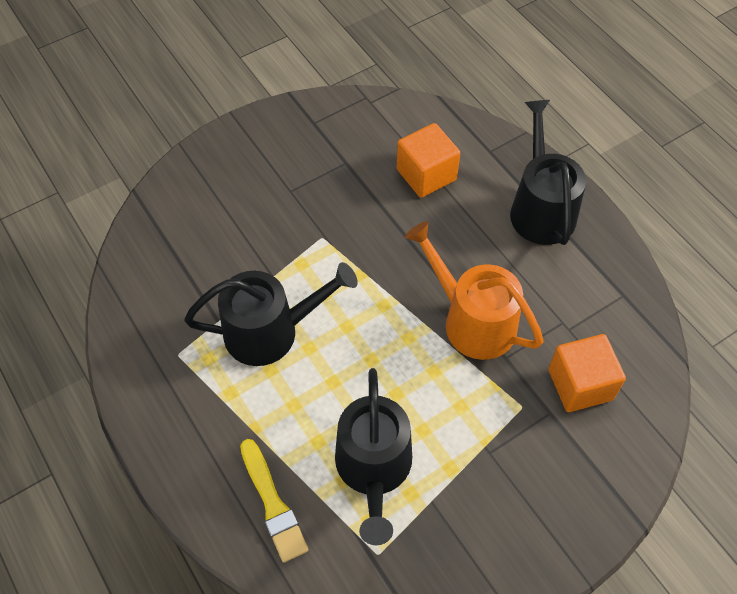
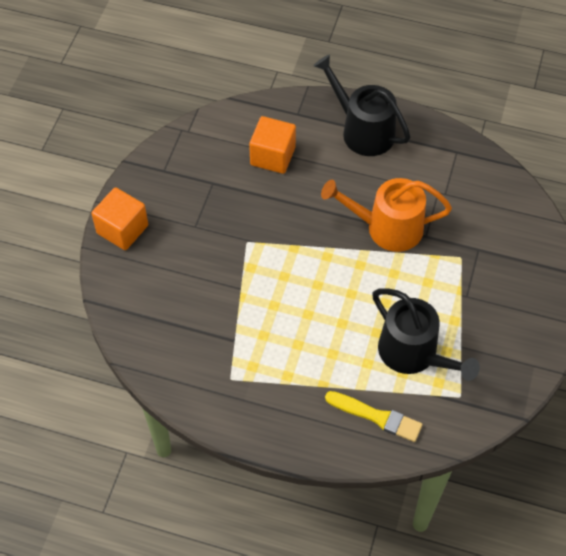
camera: 40 degrees left, 0 degrees up
black watering can [184,262,358,366] -> none
orange cube [548,334,626,412] -> orange cube moved to [91,187,148,250]

